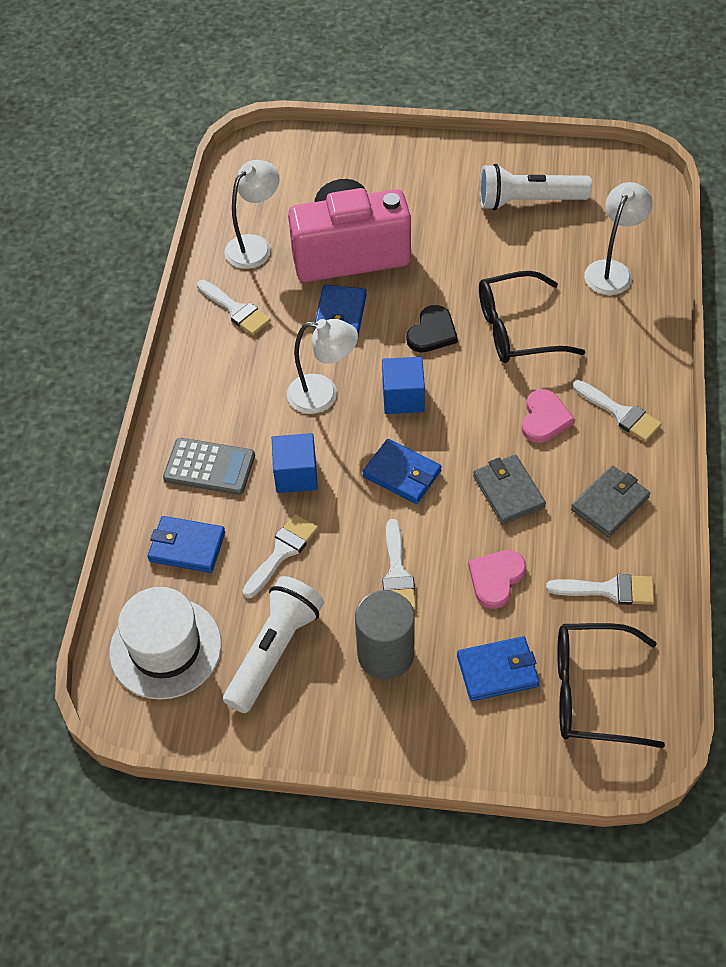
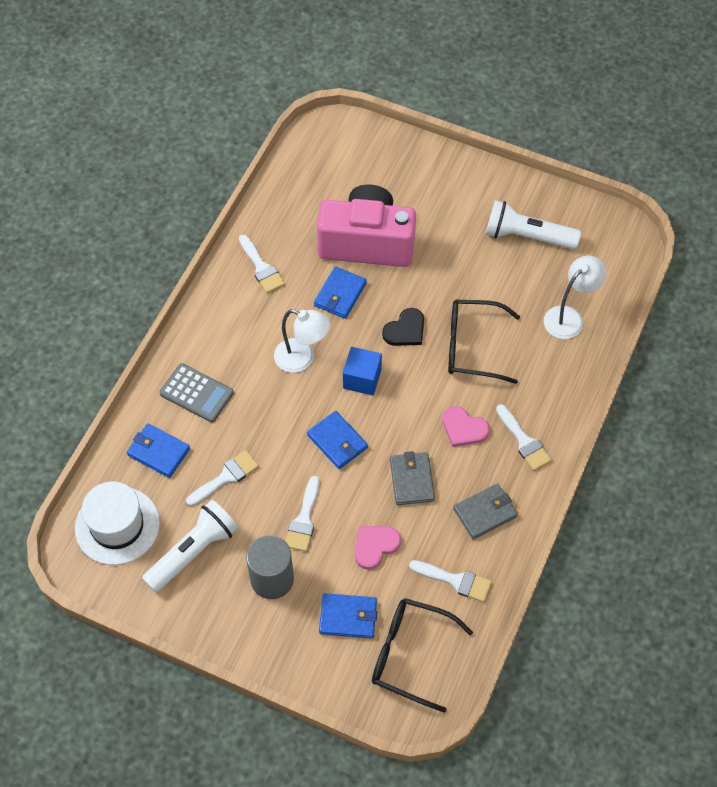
camera: 15 degrees right, 5 degrees up
white lamp [224,160,280,269] -> none
blue cube [272,433,318,493] -> none
pink heart [522,389,575,443] -> pink heart turned 90 degrees clockwise [442,406,490,447]

